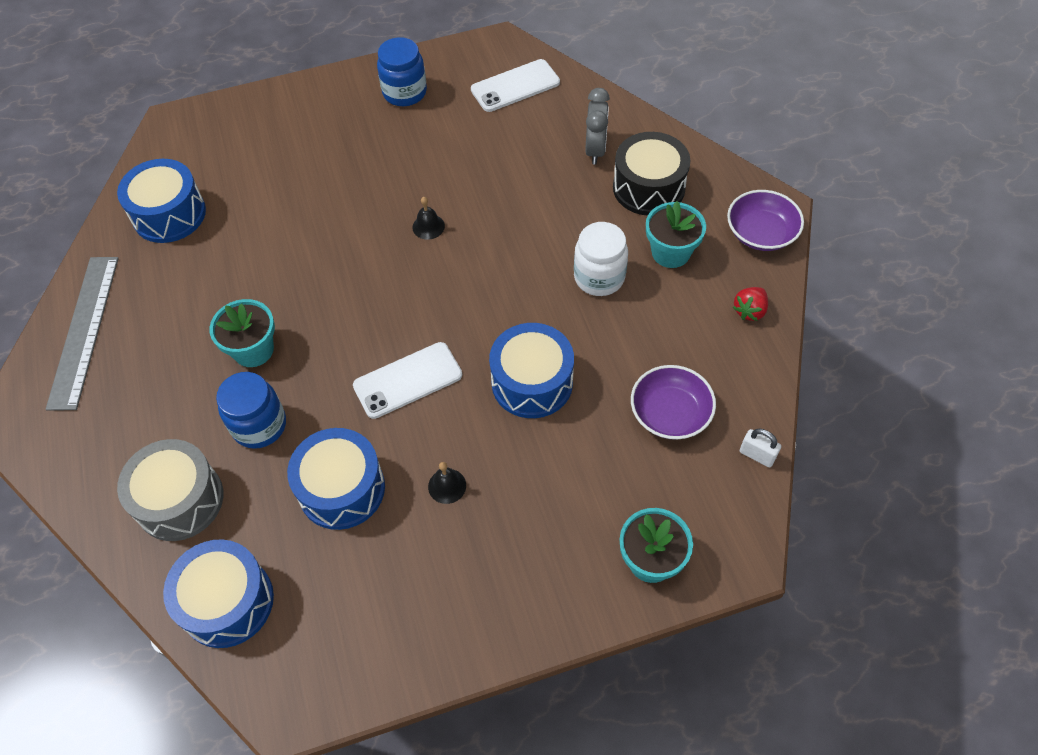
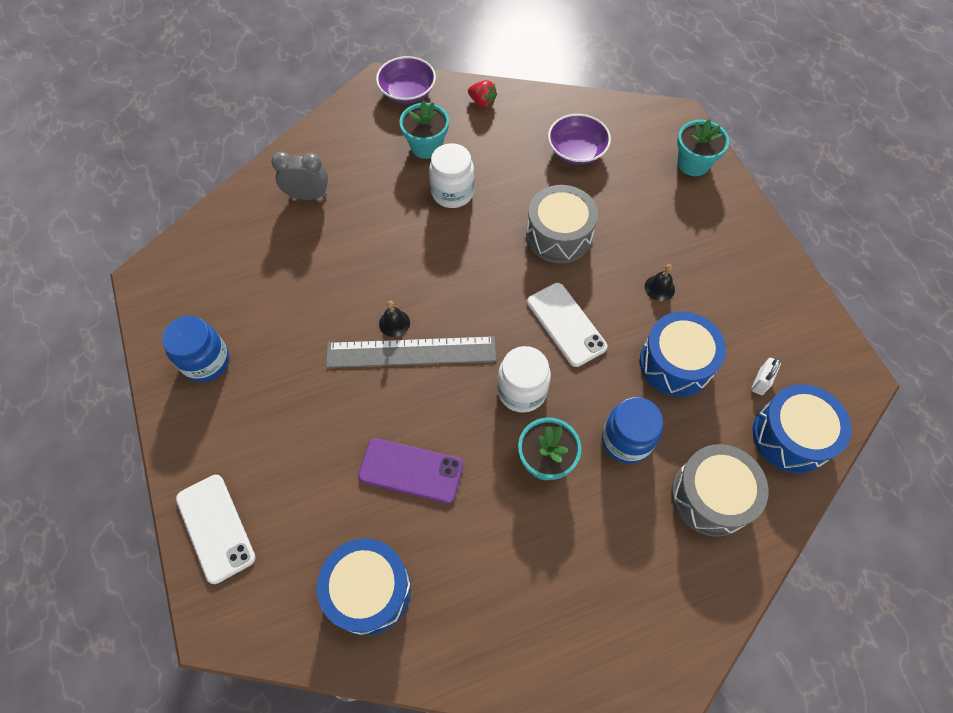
camera: 95 degrees left, 5 degrees up
grey ruler [46,257,119,410] -> grey ruler moved to [326,336,496,368]
white phone [471,59,560,112] -> white phone moved to [176,475,256,584]
blue drum [489,323,574,418] -> grey drum [526,185,598,263]
black drum [613,132,690,216] -> none
white padlock [740,429,781,467] -> white padlock moved to [751,358,781,395]
none -> purple phone [358,438,463,504]
none -> white jar [497,346,551,413]

